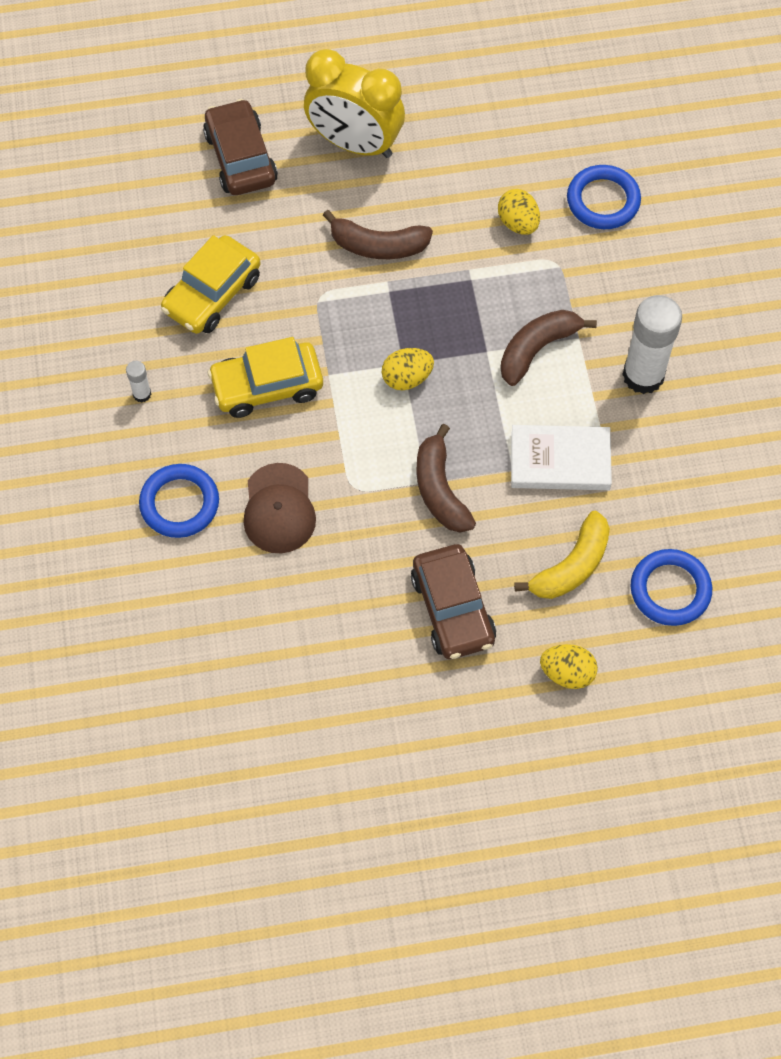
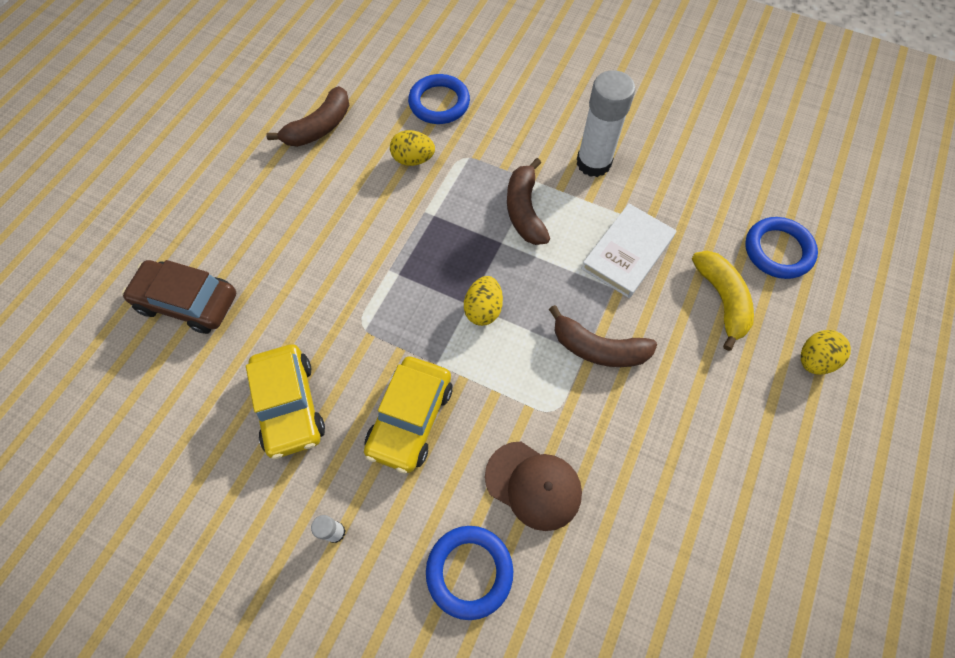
camera: 55 degrees left, 0 degrees up
yellow clock [304,49,405,158] -> none
brown banana [323,210,433,259] -> brown banana moved to [266,86,349,147]
brown car [411,544,496,659] -> none

